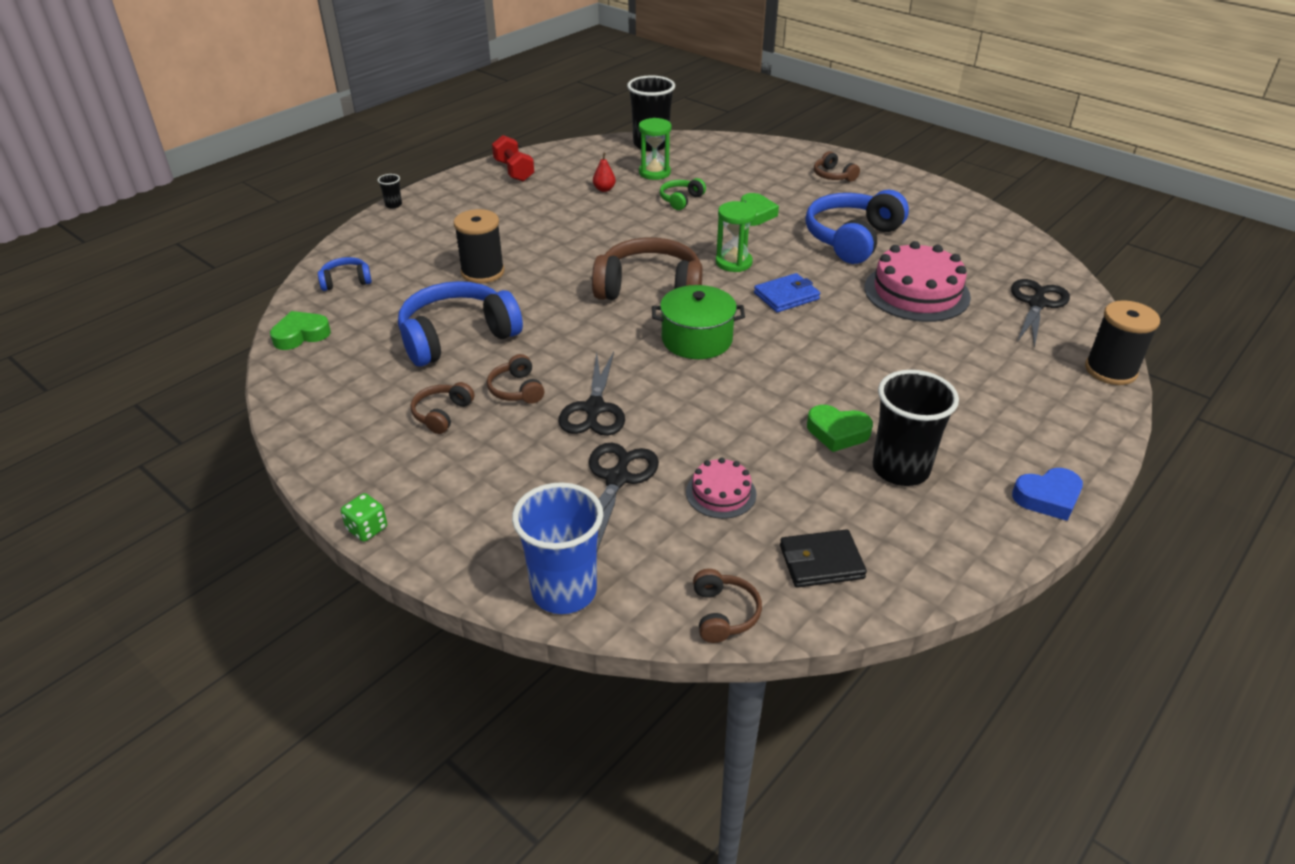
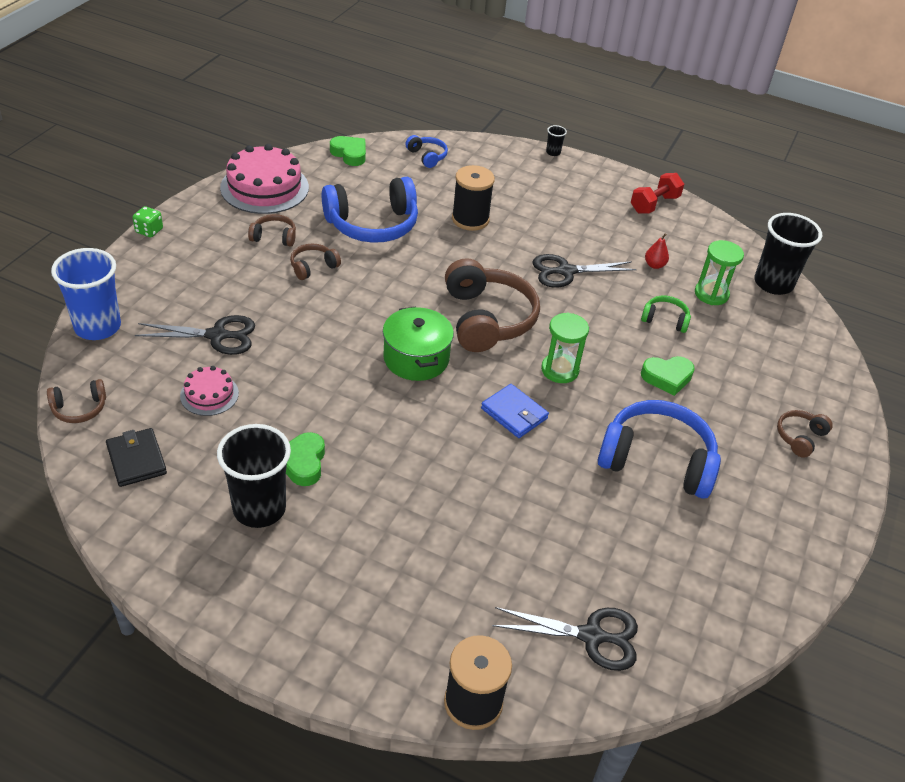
camera: 70 degrees right, 5 degrees up
blue headphones [398,281,523,367] -> blue headphones turned 120 degrees clockwise [322,177,418,243]
black scissors [559,352,625,436] -> black scissors moved to [532,254,637,288]
pink cake [865,241,971,322] -> pink cake moved to [220,144,309,214]
blue heart [1012,468,1083,521] -> none

